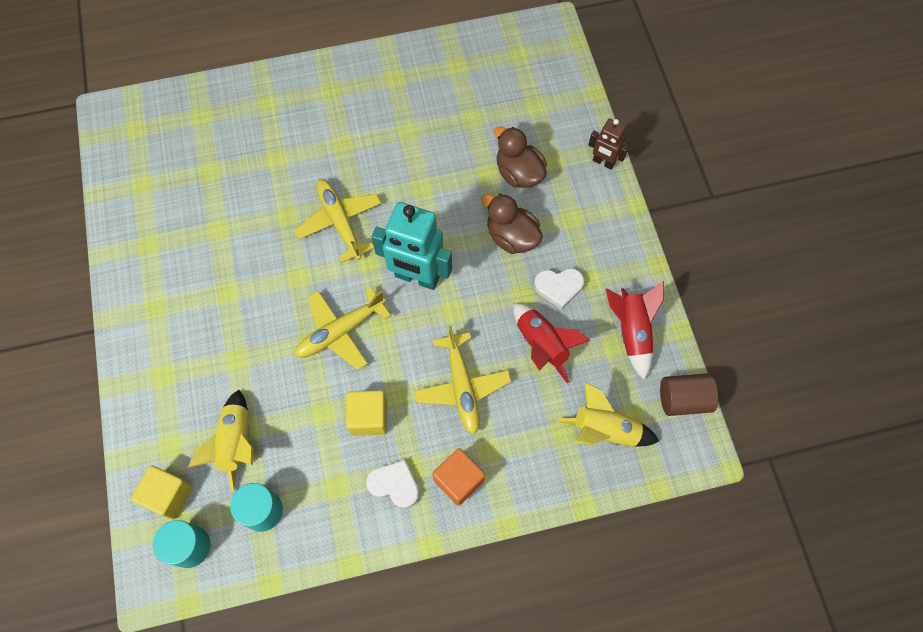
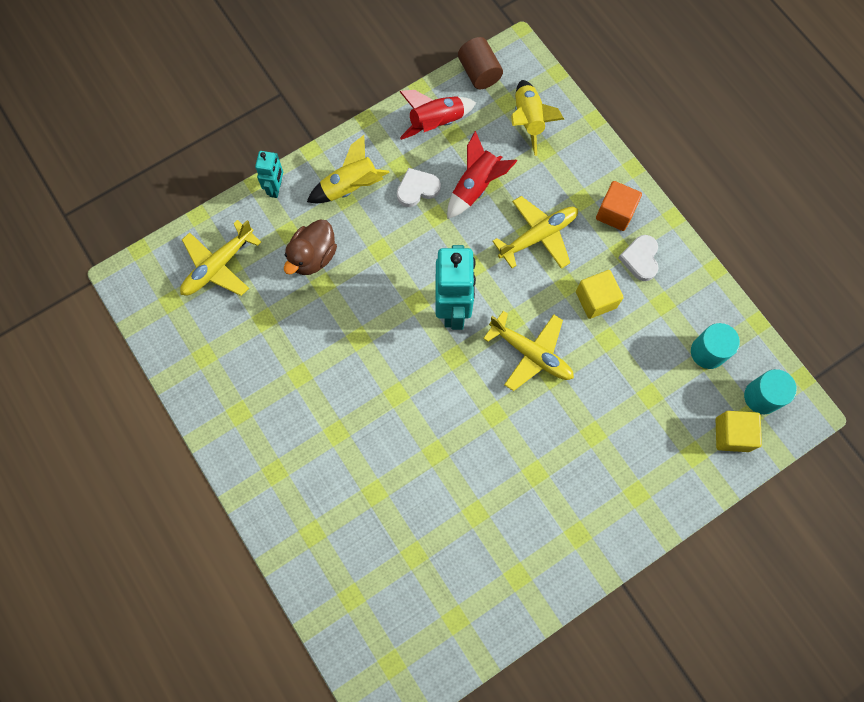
camera: 110 degrees left, 5 degrees up
yellow rocket [188,390,253,492] -> yellow rocket moved to [307,135,390,203]
yellow plane [295,179,381,263] -> yellow plane moved to [180,220,261,296]
brown duck [481,193,543,254] -> none
white heart [534,268,584,310] -> white heart turned 90 degrees counterclockwise [397,168,441,207]
brown robot [588,119,629,170] -> turquoise robot [255,151,283,198]

